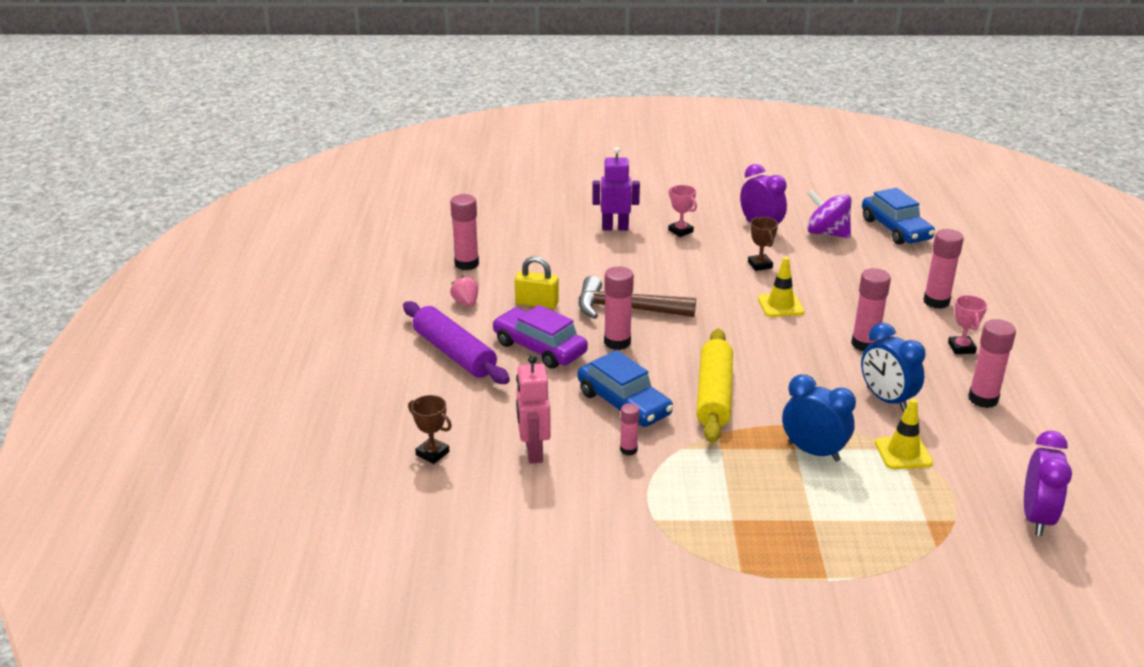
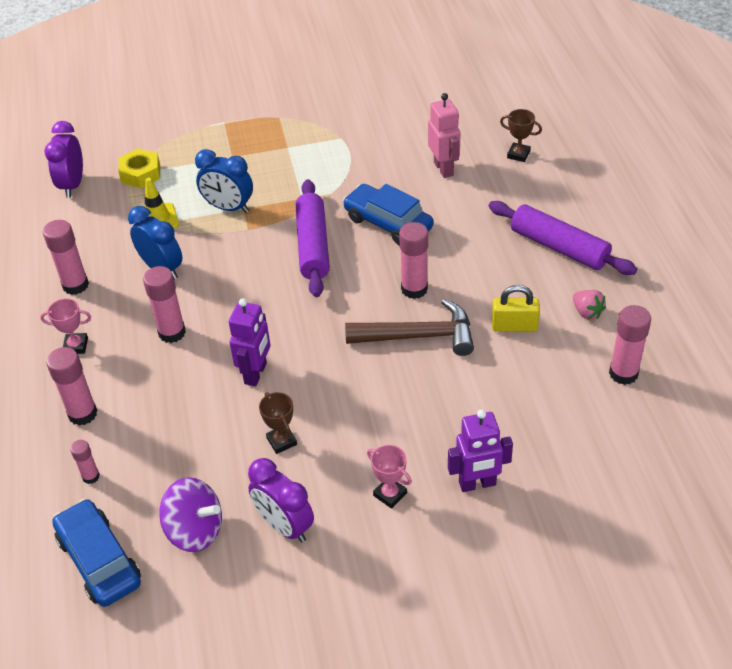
camera: 170 degrees right, 15 degrees up
purple car [492,305,588,369] -> none
pink glue stick [620,403,639,456] -> pink glue stick moved to [70,440,100,484]
yellow rolling pin [696,329,733,443] -> purple rolling pin [295,179,330,297]
yellow traffic cone [758,257,804,317] -> purple robot [229,298,271,386]
pink trophy [948,295,987,354] -> pink trophy turned 75 degrees counterclockwise [40,298,91,354]
none -> yellow nut [118,148,160,188]

